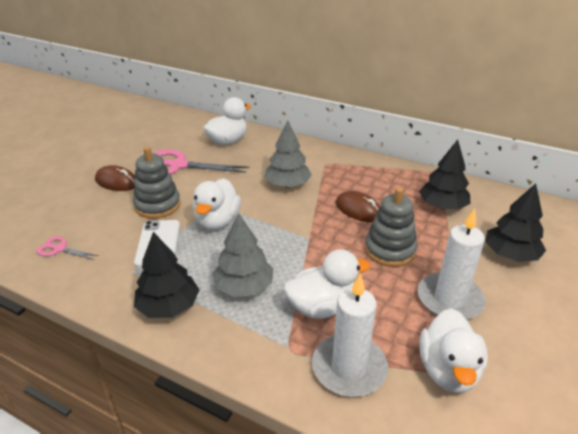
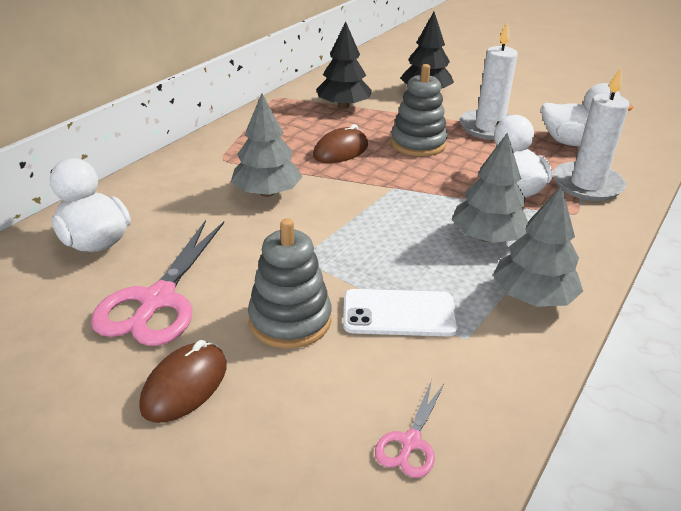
camera: 85 degrees left, 0 degrees up
black tree [134,232,199,318] -> grey tree [493,185,583,307]
white duck [192,178,241,230] -> none

